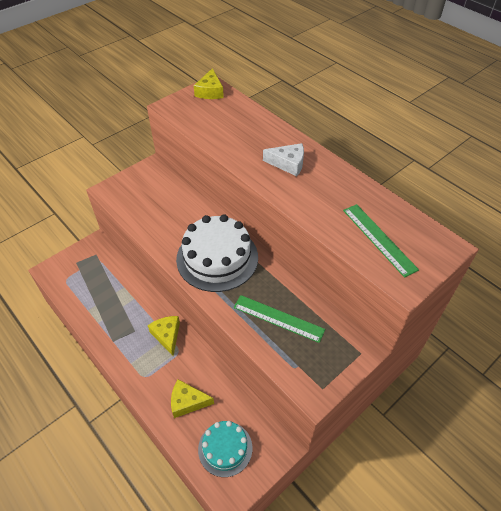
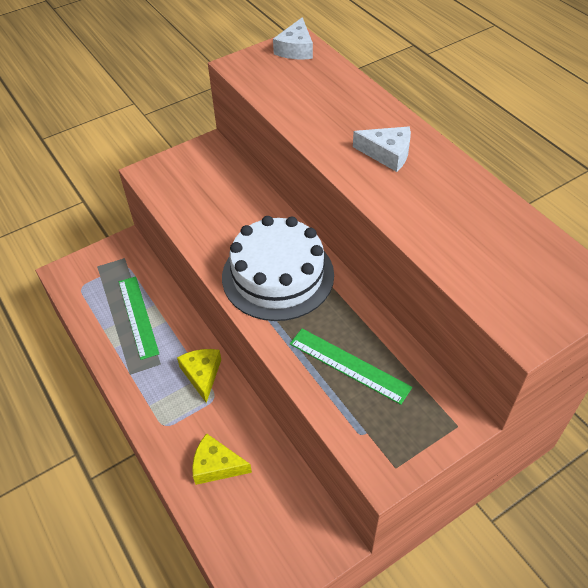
camera: 10 degrees right, 0 degrees up
yellow cheese [194,68,224,99] -> white cheese [273,17,313,59]
turquoise cake [198,421,252,477] -> none
green ruler [343,204,419,278] -> green ruler moved to [119,276,159,360]

